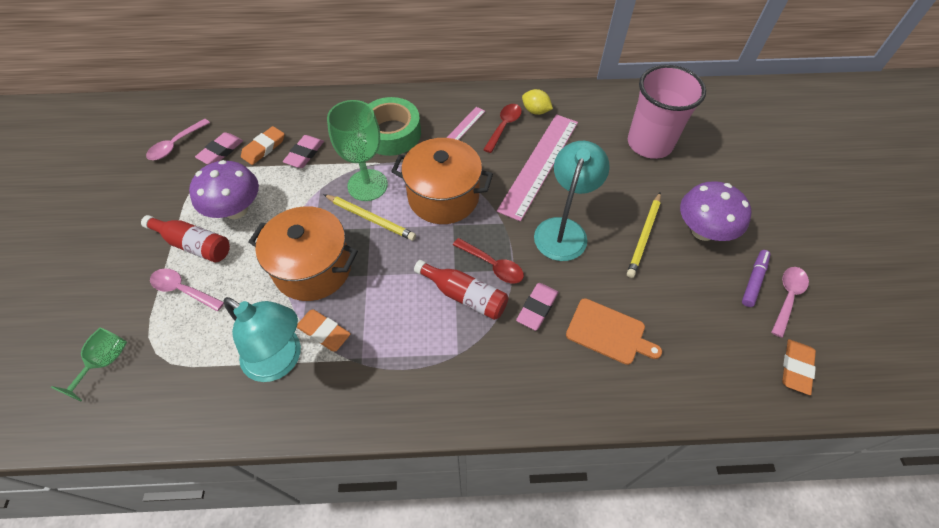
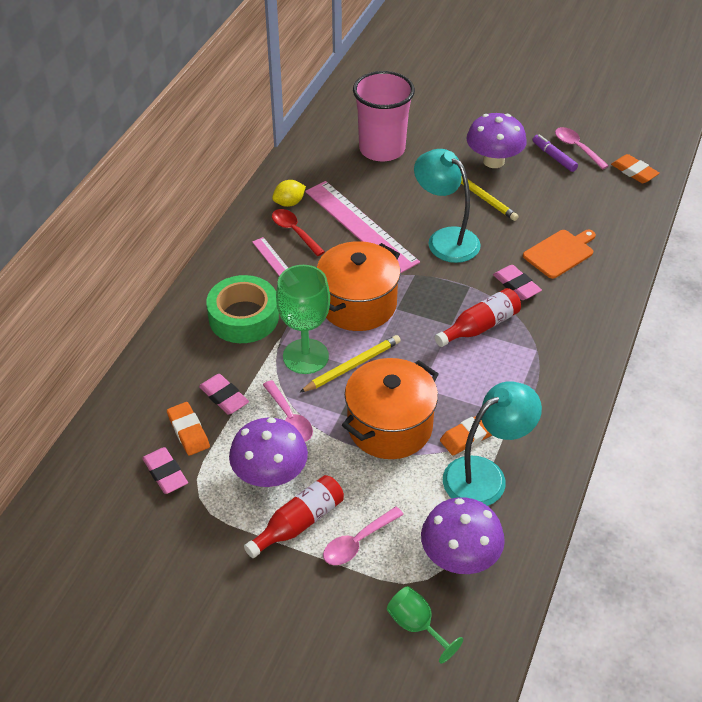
camera: 65 degrees left, 10 degrees down
pink spoon [146,119,210,160] -> pink spoon moved to [263,380,313,441]
red spoon [453,238,524,283] -> none
none -> purple mushroom [421,497,505,574]

